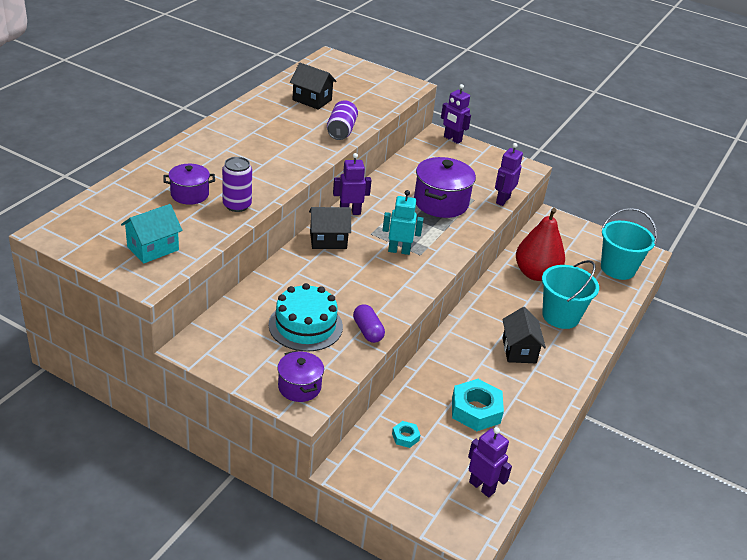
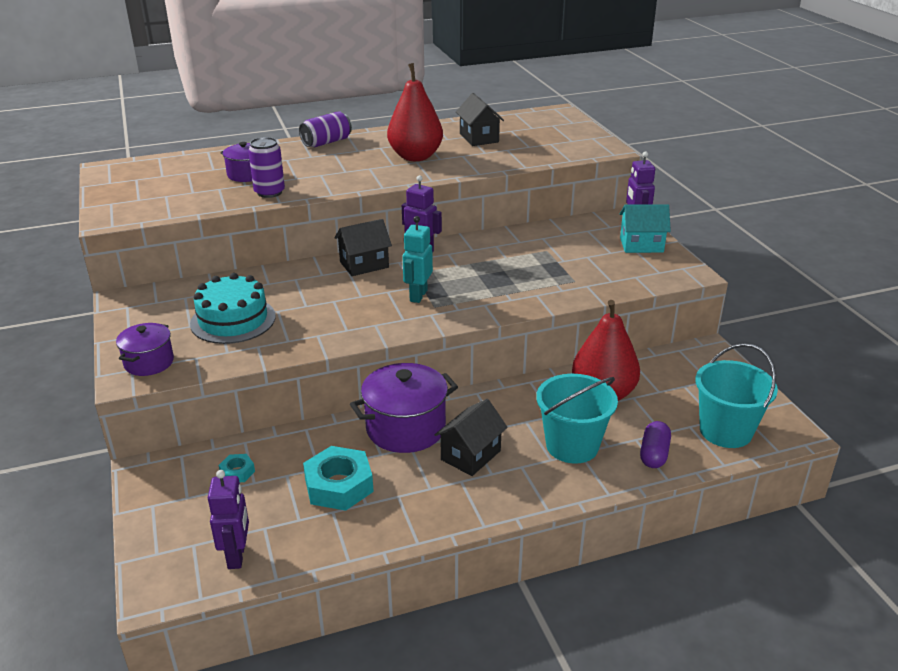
camera: 45 degrees right, 5 degrees down
turquoise house [121,204,182,263] -> turquoise house moved to [620,204,671,253]
black house [309,207,351,249] -> black house turned 60 degrees counterclockwise [334,219,392,276]
purple can [327,100,358,140] -> purple can moved to [299,111,352,147]
purple capsule [353,304,385,343] -> purple capsule moved to [640,421,671,468]
turquoise robot [382,190,424,255] -> turquoise robot turned 120 degrees counterclockwise [402,216,433,303]
purple pot [414,157,476,218] -> purple pot moved to [350,363,458,453]
purple robot [495,143,523,206] -> none
none -> red pear [387,63,443,161]

